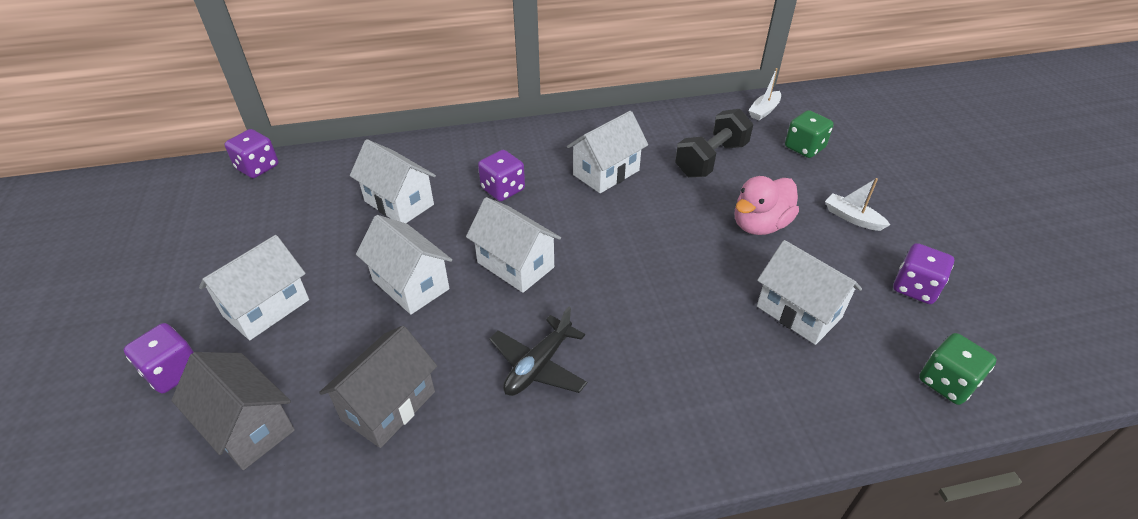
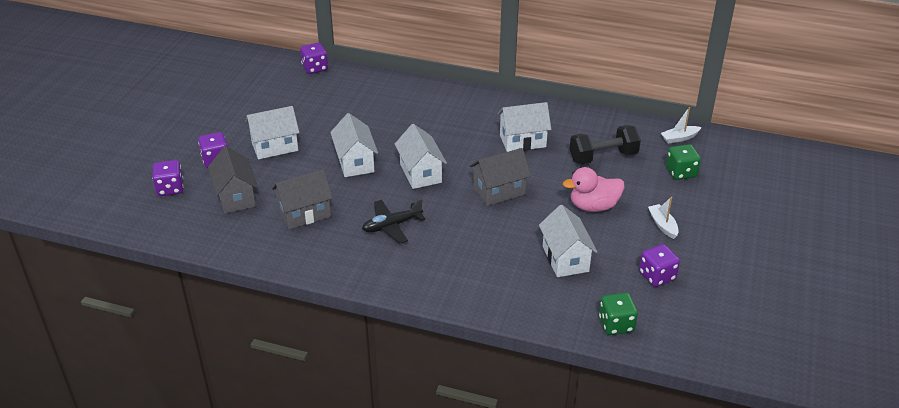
camera: 30 degrees right, 5 degrees down
white house [350,139,436,223] -> none
purple dice [478,150,525,201] -> purple dice moved to [152,160,183,196]
none -> grey house [470,148,531,206]

